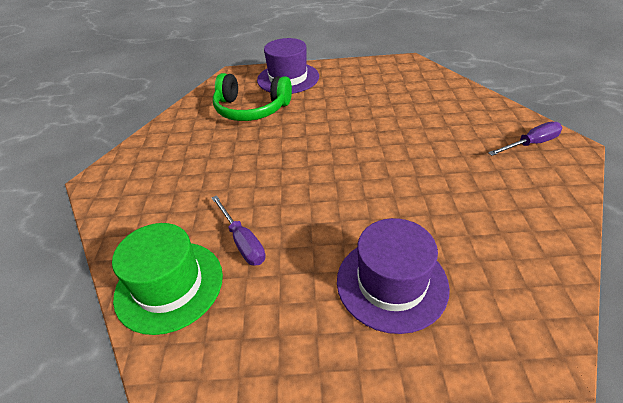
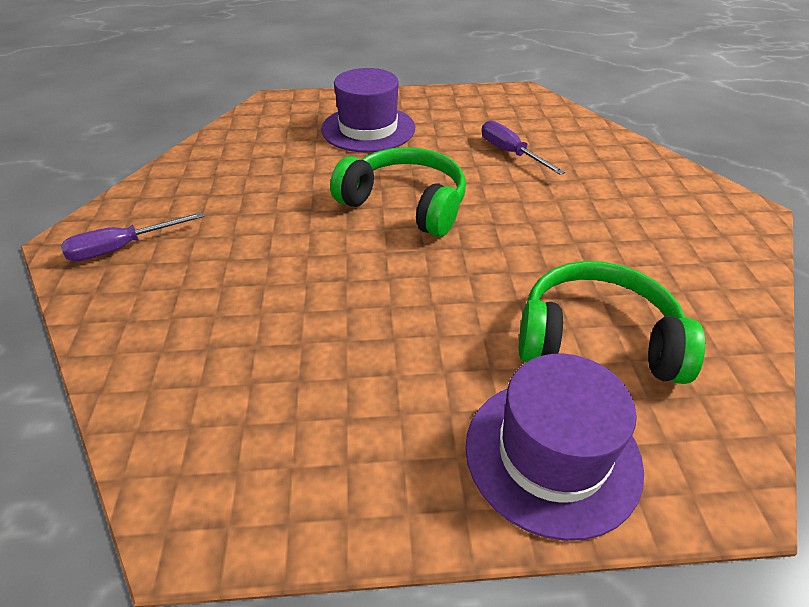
camera: 175 degrees right, 0 degrees up
green hat [112,223,223,335] -> none
none -> green headphones [330,147,466,237]

